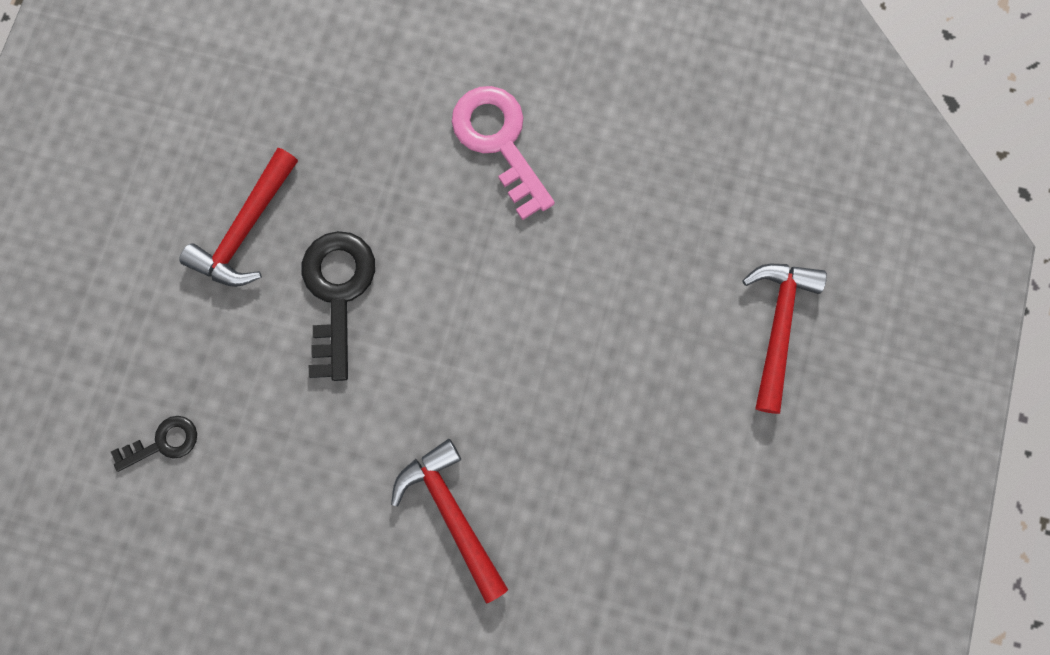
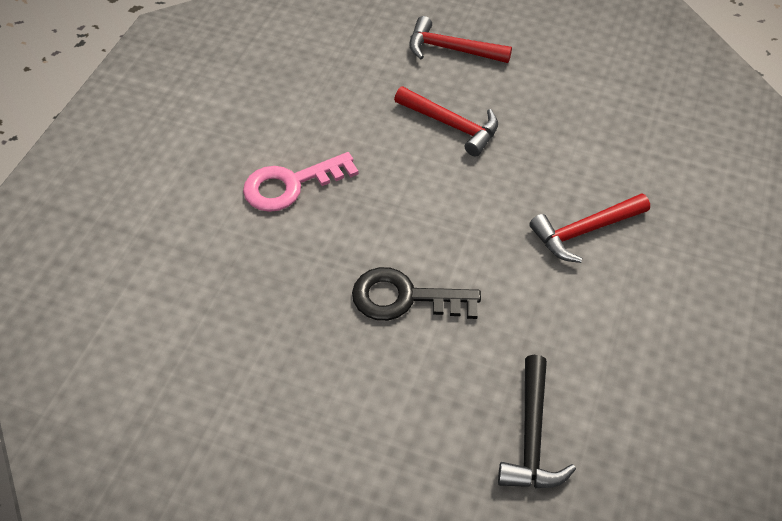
camera: 85 degrees left, 25 degrees down
black key [111,416,197,472] -> black hammer [498,355,576,488]
red hammer [179,148,298,287] -> red hammer moved to [394,87,498,156]

